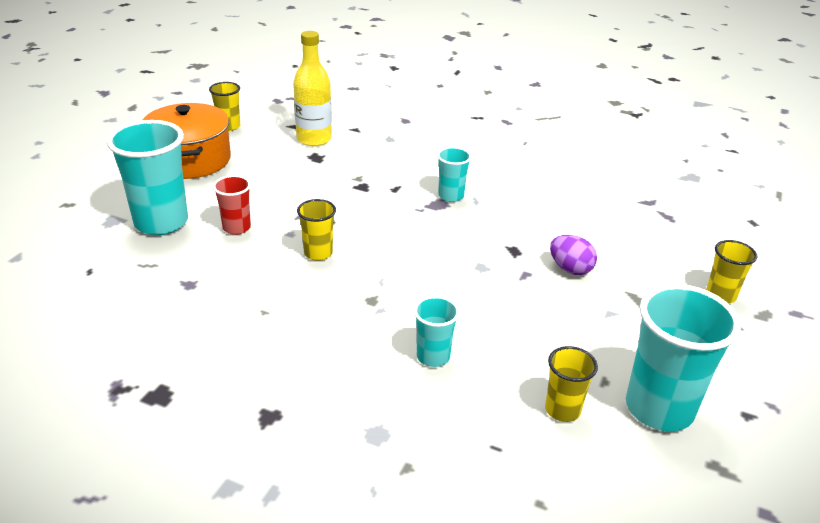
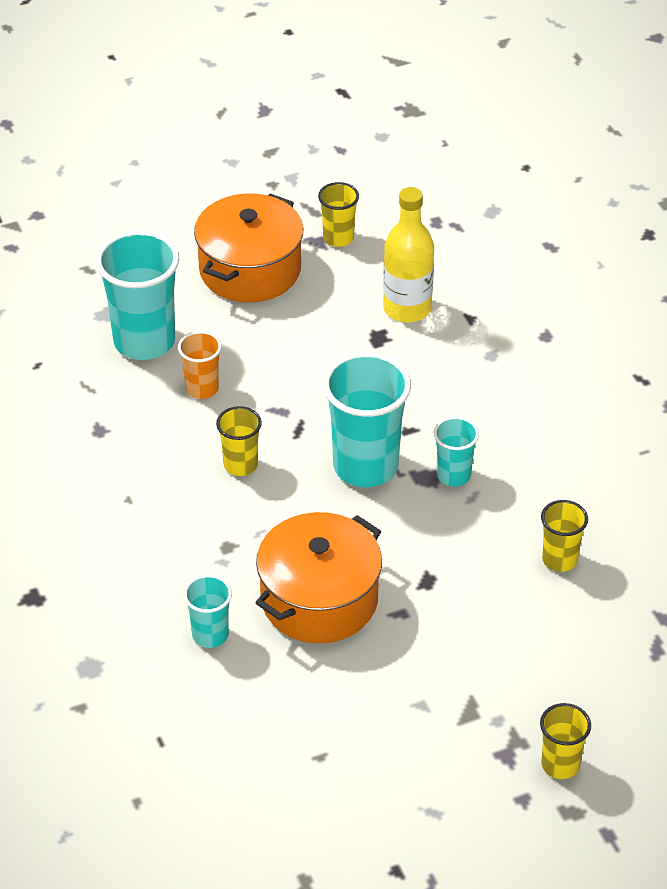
camera: 45 degrees right, 10 degrees up
red cup [213,175,251,235] -> orange cup [178,331,222,399]
yellow cup [545,346,598,422] -> yellow cup moved to [541,500,588,572]
purple egg [550,235,597,275] -> none
turquoise cup [626,284,741,431] -> turquoise cup moved to [323,352,411,487]
none -> orange pot [256,512,382,643]

